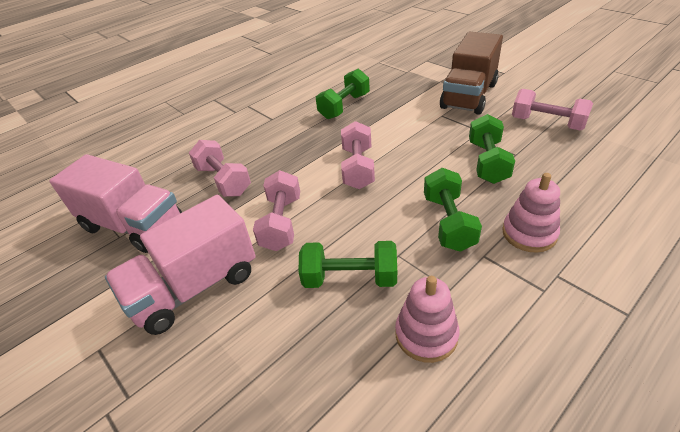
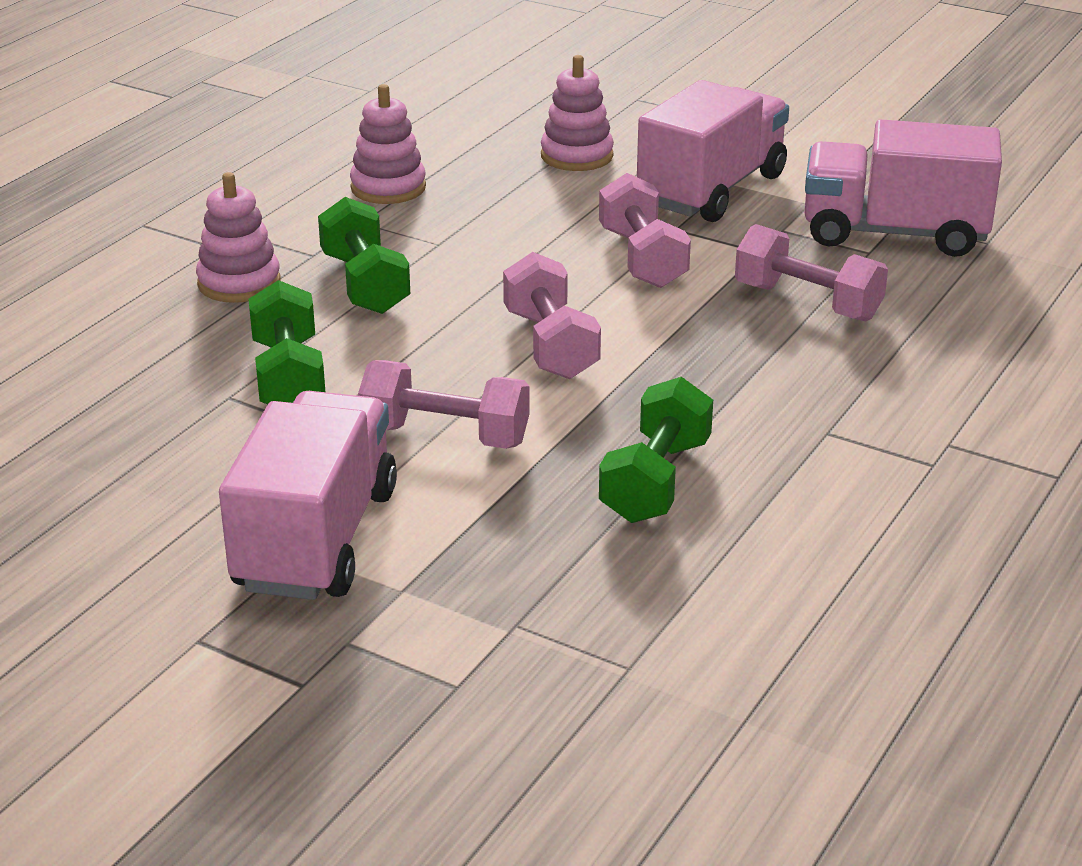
camera: 160 degrees right, 10 degrees down
green dumbbell [298,241,397,288] -> none
brown truck [440,32,503,115] -> pink truck [219,391,397,600]
pink dumbbell [512,89,593,131] -> pink dumbbell moved to [358,360,530,449]
none -> pink stacking toy [541,55,614,171]

